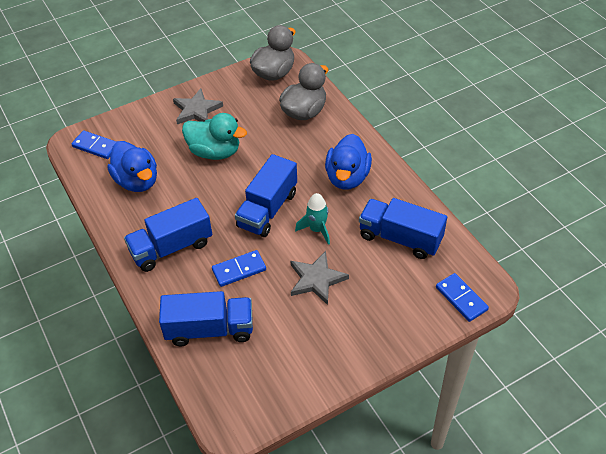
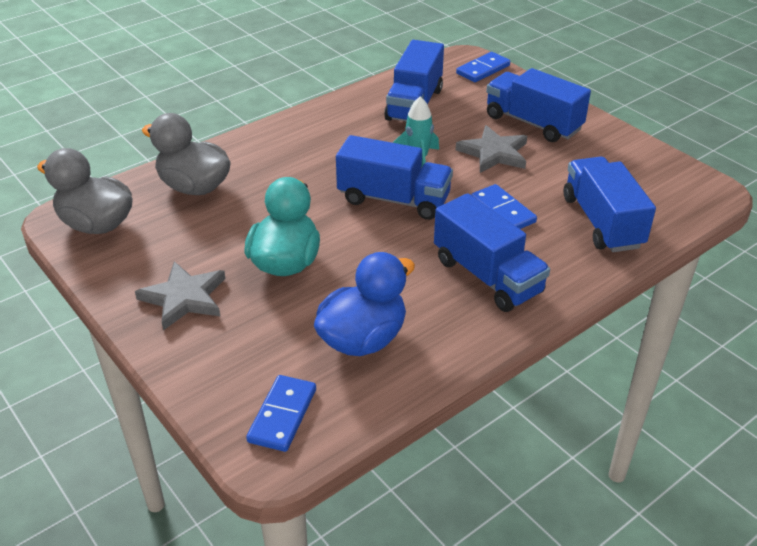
camera: 100 degrees left, 10 degrees down
blue duck [325,134,372,190] -> none
none -> blue truck [486,68,591,142]

